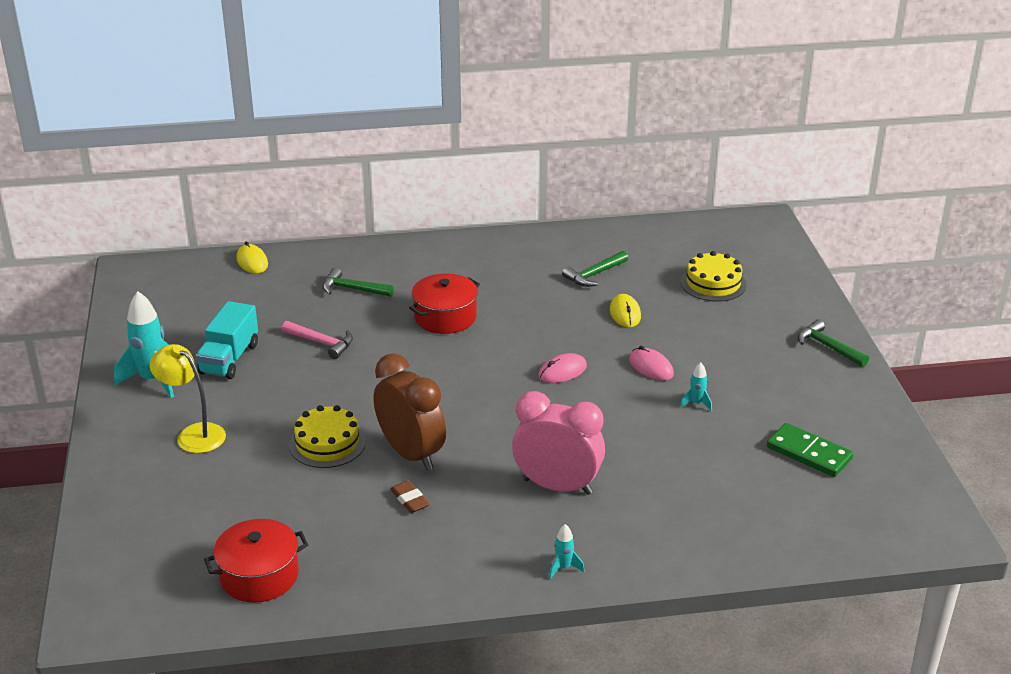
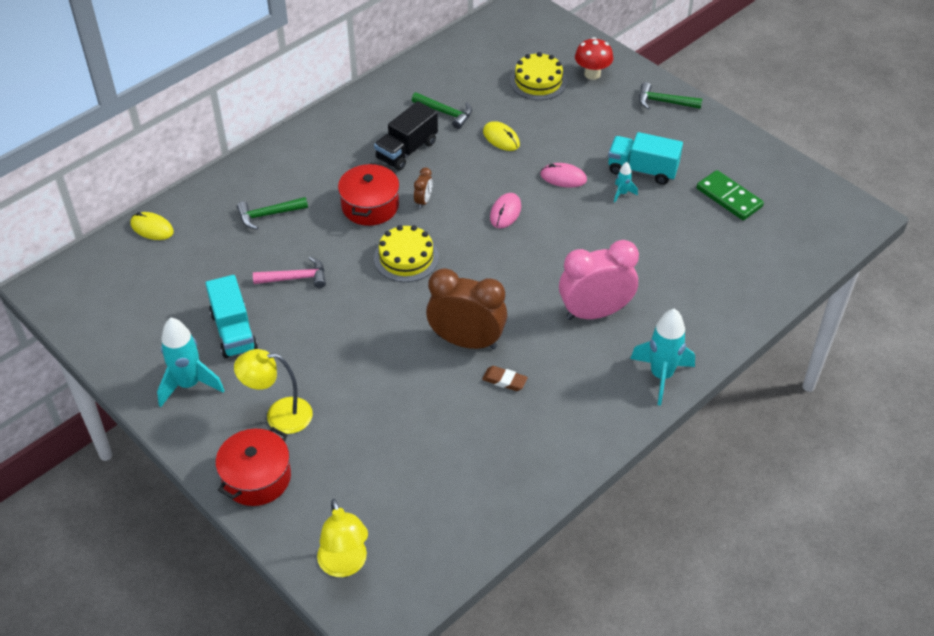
camera: 35 degrees left, 15 degrees up
red pot [204,519,308,603] -> red pot moved to [216,427,291,506]
yellow cake [289,405,366,468] -> yellow cake moved to [374,225,439,282]
turquoise rocket [549,524,584,579] -> turquoise rocket [630,309,695,405], size x2.12
green hammer [562,251,628,287] -> green hammer turned 75 degrees counterclockwise [412,92,472,129]
green domino [767,423,853,477] -> green domino turned 45 degrees clockwise [696,170,764,220]
none -> yellow lamp [317,499,368,577]
none -> black truck [374,101,438,171]
none -> brown clock [414,168,433,209]
none -> red mushroom [575,37,613,80]
none -> turquoise truck [608,132,683,185]

